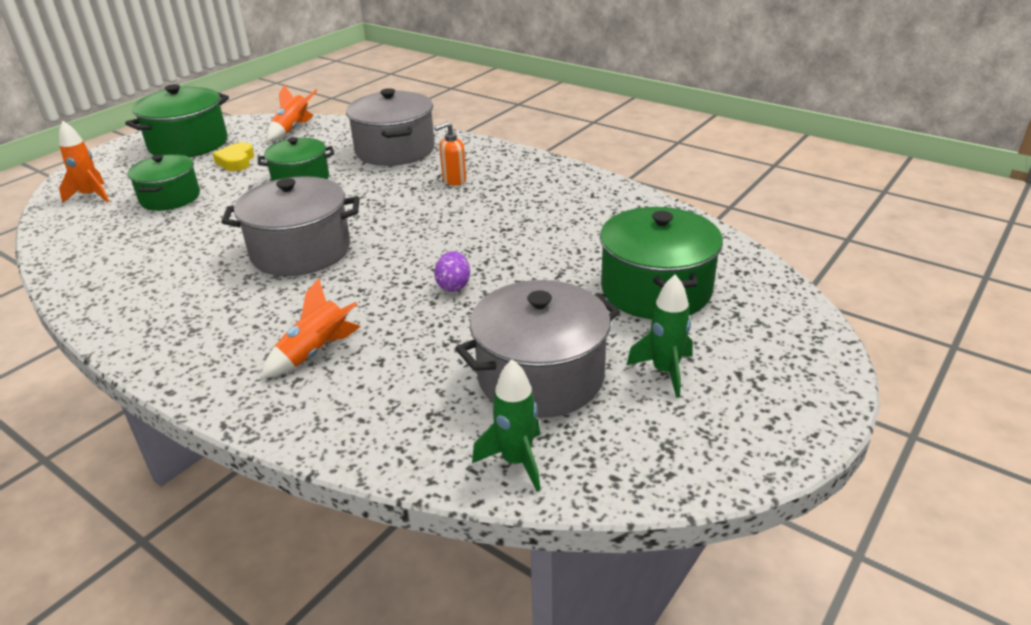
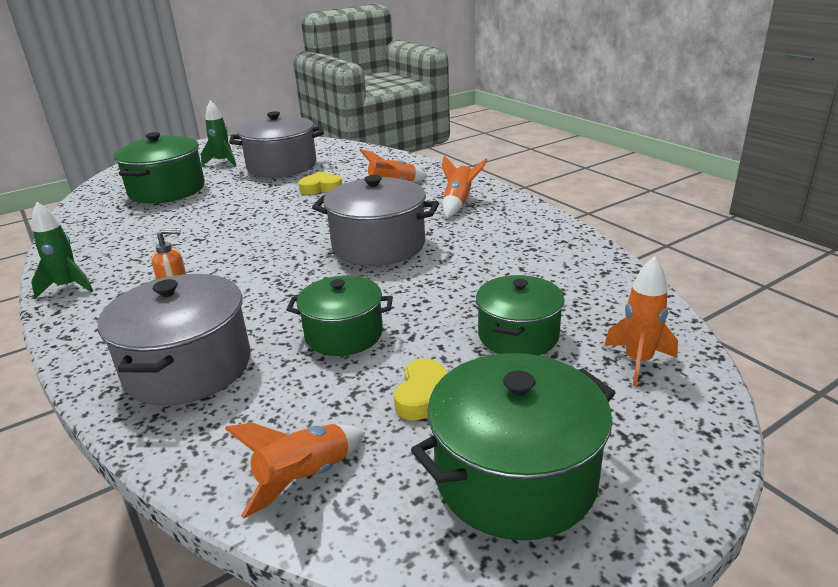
camera: 160 degrees left, 5 degrees down
purple egg [434,251,470,292] -> none
green rocket [472,359,540,492] -> green rocket moved to [31,202,93,299]
none -> yellow heart [298,172,342,195]
none -> orange rocket [441,155,487,218]

